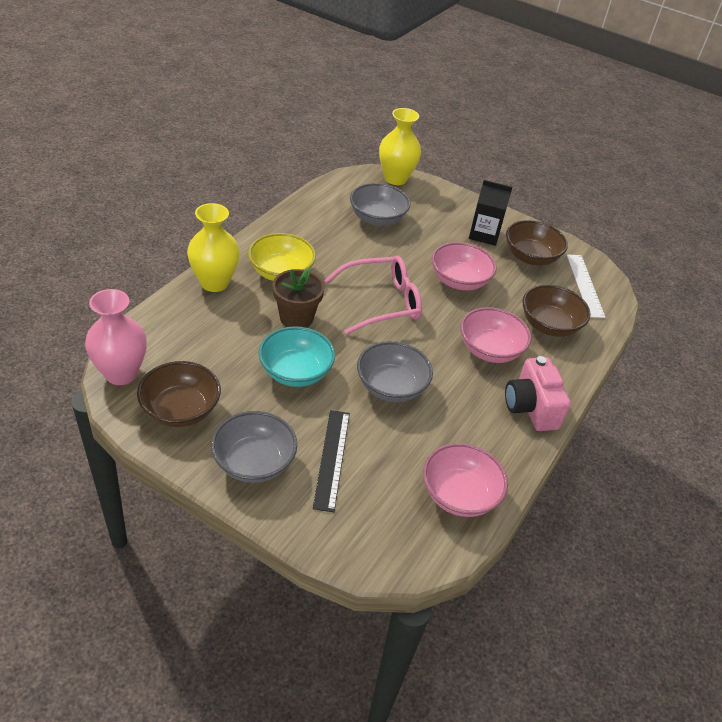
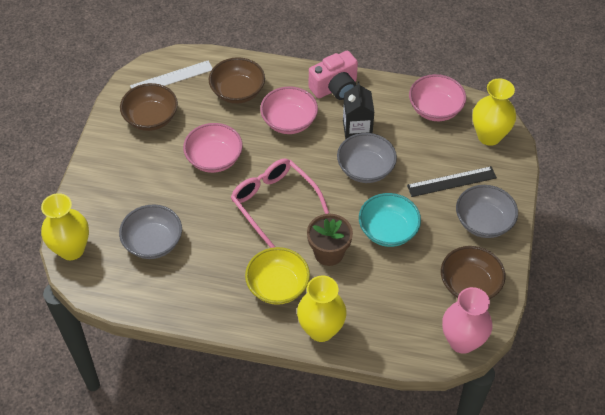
camera: 105 degrees left, 10 degrees up
black carton [469,180,512,246] -> black carton moved to [343,81,375,140]
none -> yellow vase [473,78,516,146]

